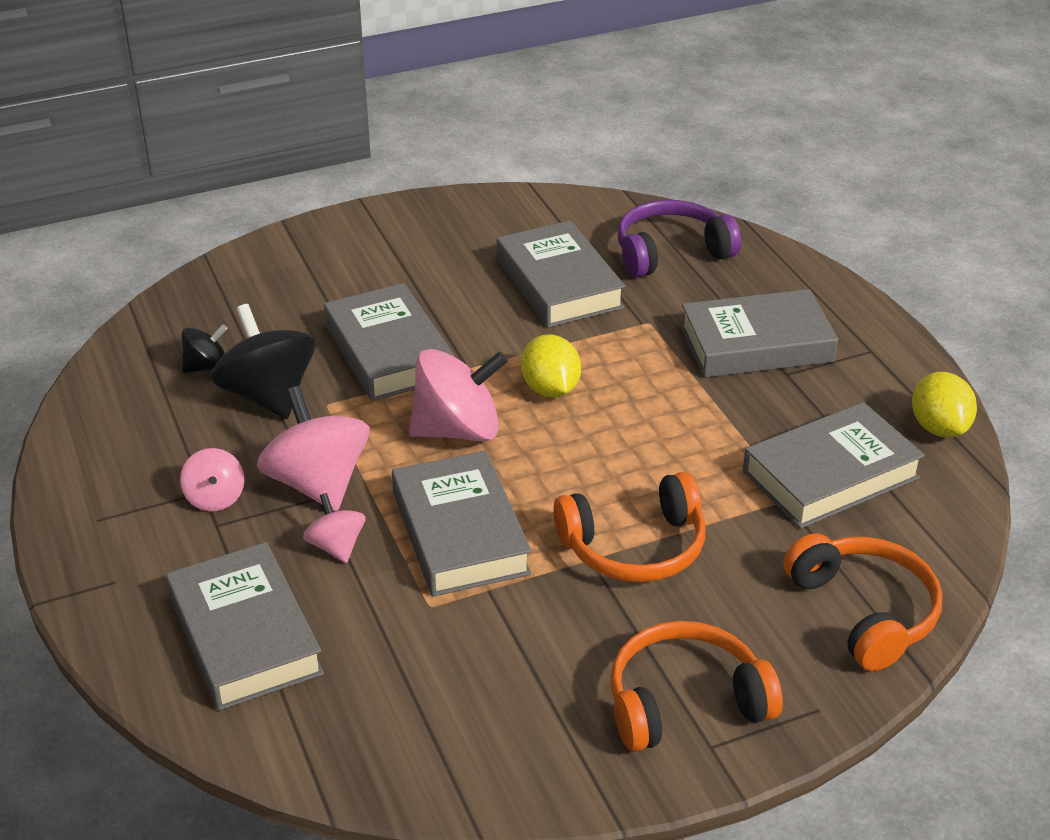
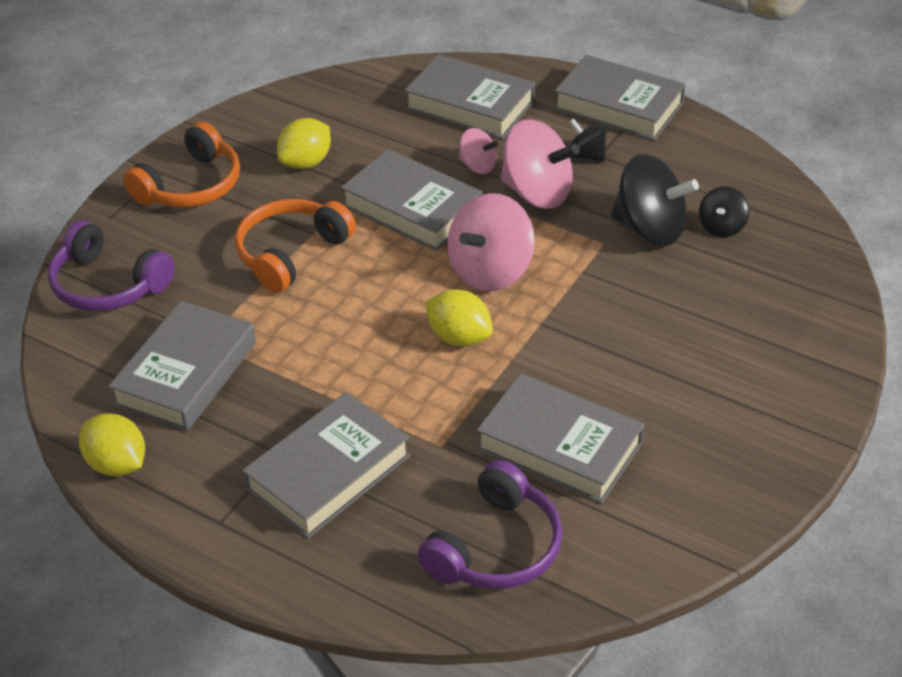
camera: 145 degrees right, 5 degrees up
pink spinning top [180,448,244,511] -> black spinning top [569,118,607,162]
grey book [324,283,454,401] -> grey book moved to [554,55,686,141]
orange headphones [783,533,943,671] -> purple headphones [48,220,175,312]
none -> yellow lemon [277,118,331,169]

